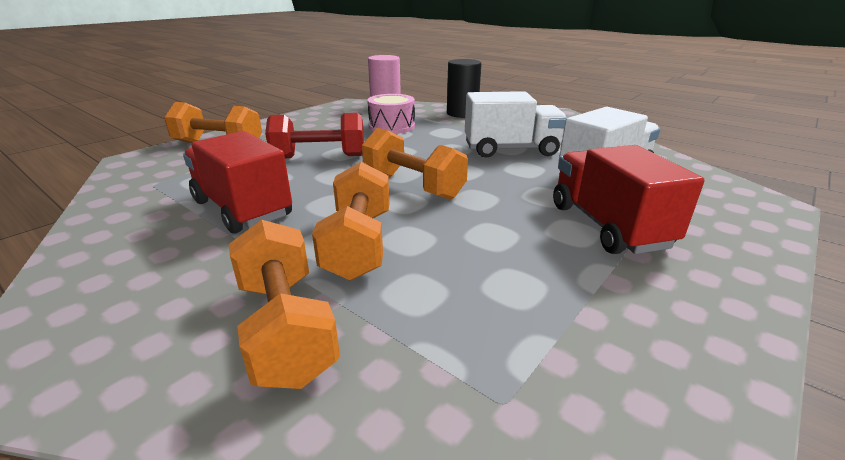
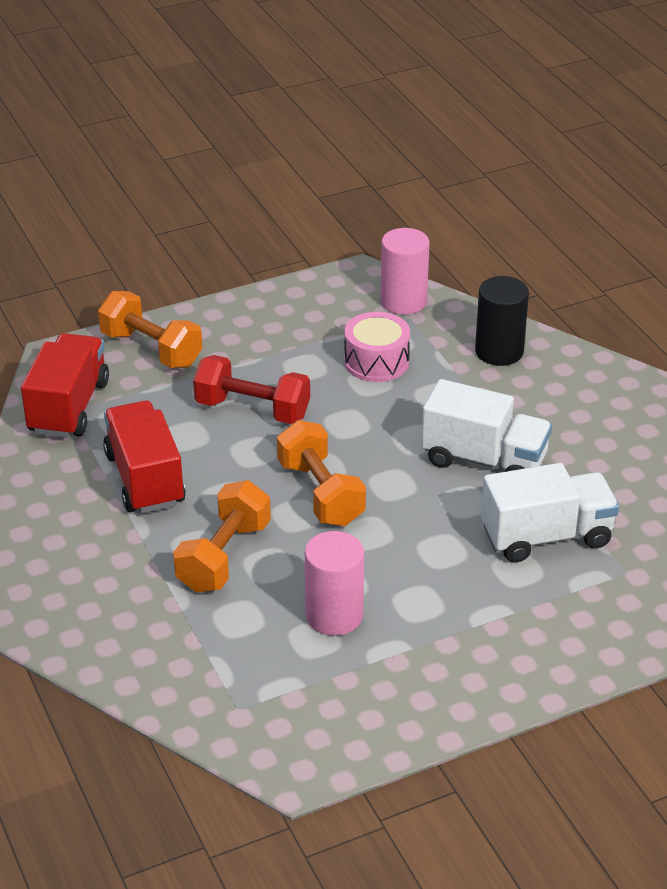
camera: 25 degrees right, 10 degrees up
orange dumbbell [229,220,340,389] -> none
red truck [553,145,705,254] -> red truck moved to [21,333,109,438]
none -> pink cylinder [305,531,364,636]

